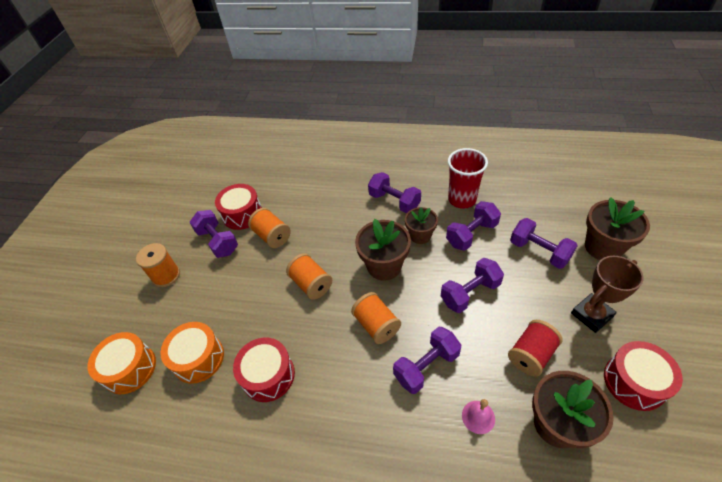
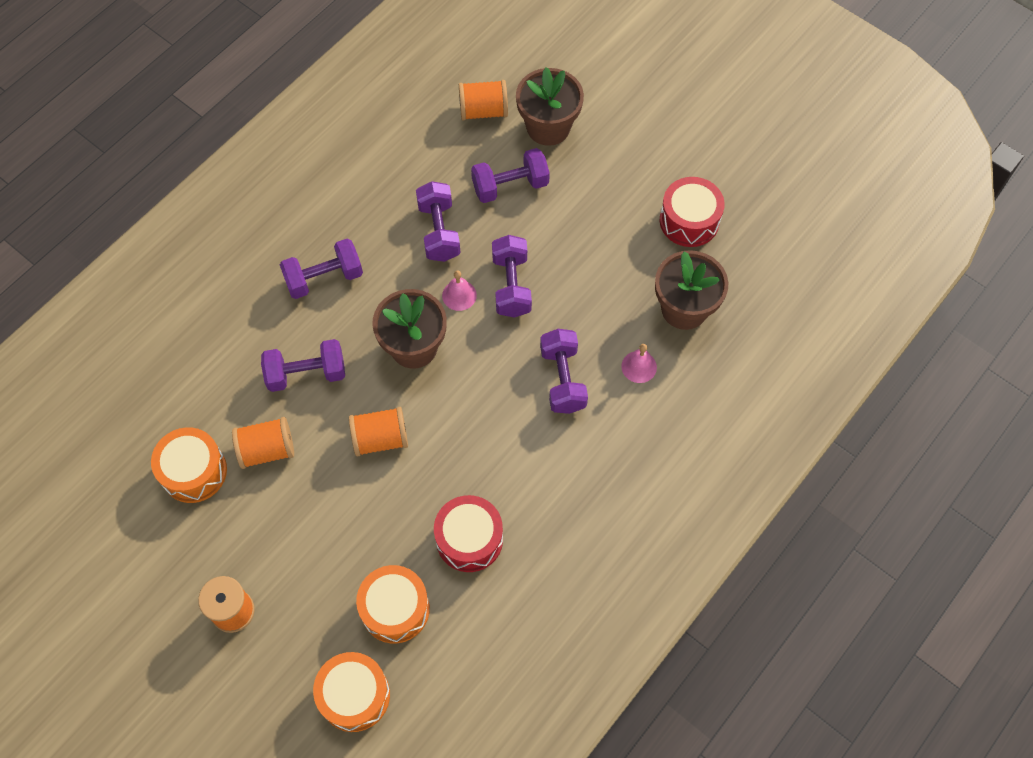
camera: 65 degrees left, 15 degrees up
purple dumbbell [189,210,238,258] -> purple dumbbell moved to [261,339,345,392]
red drum [215,184,262,230] -> orange drum [151,427,227,503]
orange spool [351,292,401,344] -> orange spool moved to [459,80,508,121]
brown flower pot [405,207,438,244] -> none
red cup [448,148,488,208] -> none
red spool [508,320,562,377] -> none
brown trophy [571,256,644,333] -> none
none -> pink bell [442,270,477,311]

